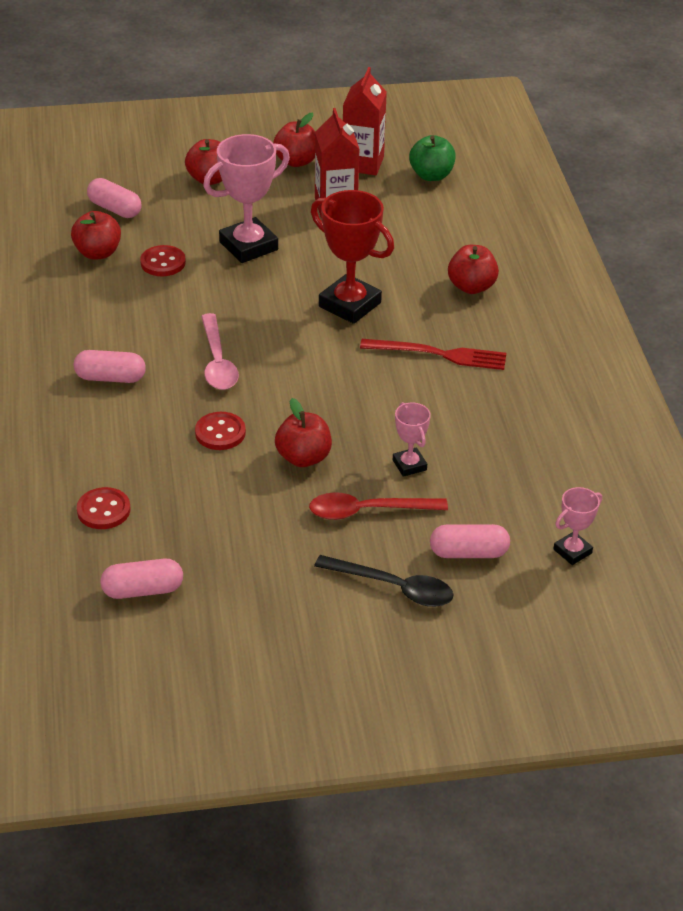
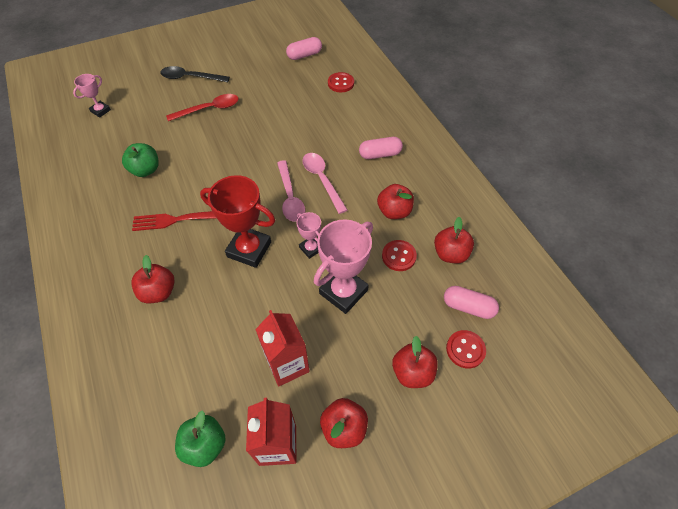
camera: 165 degrees right, 15 degrees up
red button [195,412,246,450] -> red button moved to [446,330,486,369]
red apple [275,398,332,467] -> red apple moved to [377,184,414,219]
pink trophy [393,402,431,477] -> pink trophy moved to [296,212,321,259]
pink capsule [430,524,510,558] -> none
none -> green apple [122,143,159,177]
none -> pink spoon [277,160,305,222]

